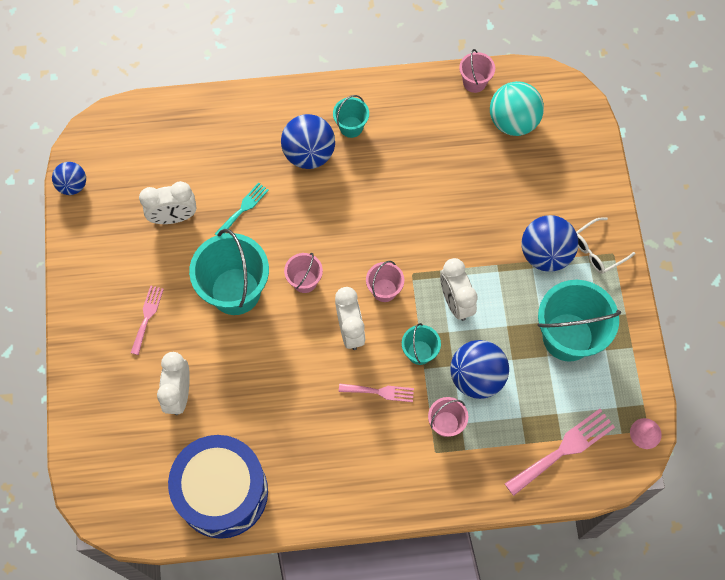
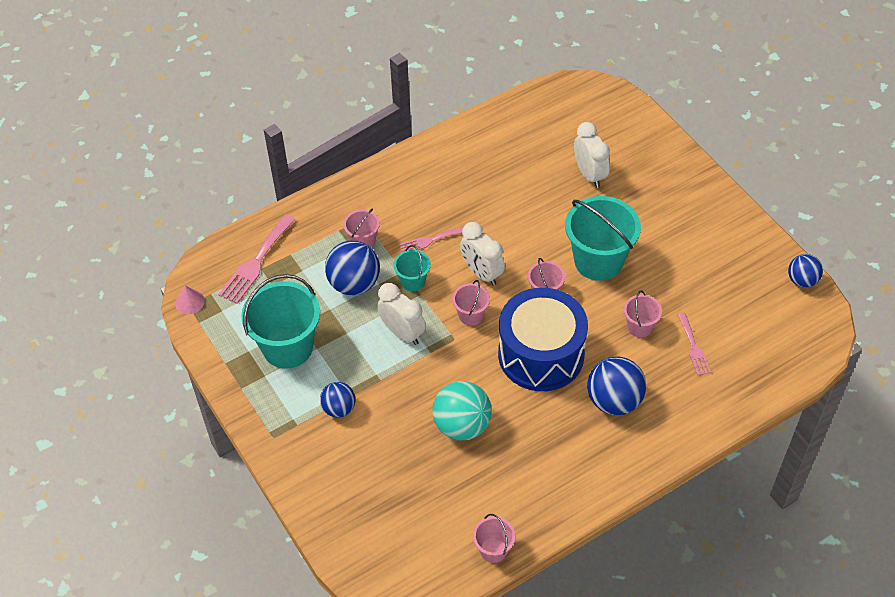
camera: 155 degrees right, 15 degrees down
pink fork [131,286,164,355] -> pink fork moved to [678,313,711,376]
white clock [139,181,196,224] -> none
blue drum [168,435,268,539] -> blue drum moved to [498,288,588,391]
turquoise fork [215,182,269,236] -> pink bucket [624,290,662,337]
turquoise bucket [333,95,369,138] -> none
turquoise ball [490,81,544,136] -> turquoise ball moved to [432,381,492,441]
blue ball [522,215,578,272] -> blue ball [320,382,356,418], size x0.61
white glasses [576,217,635,274] -> none

